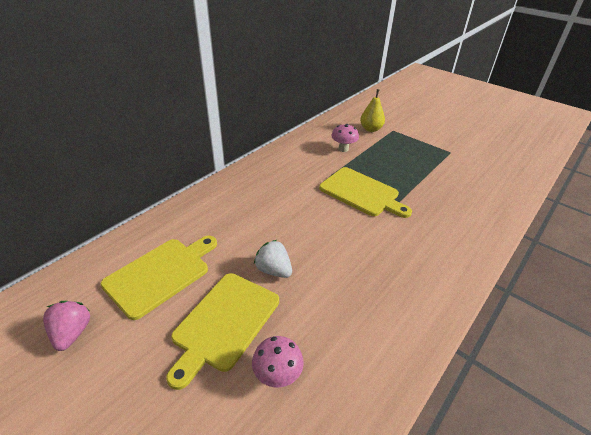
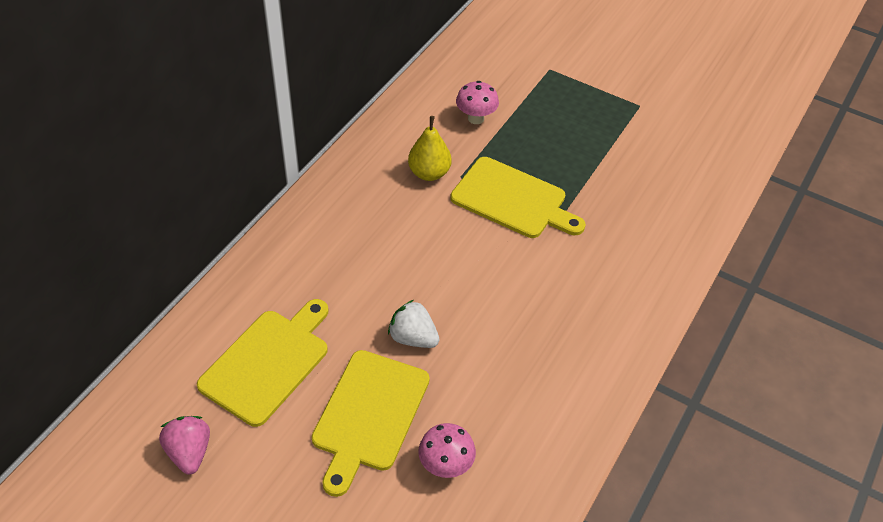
camera: 10 degrees left, 10 degrees up
yellow pear [360,89,385,132] -> yellow pear moved to [408,116,451,181]

